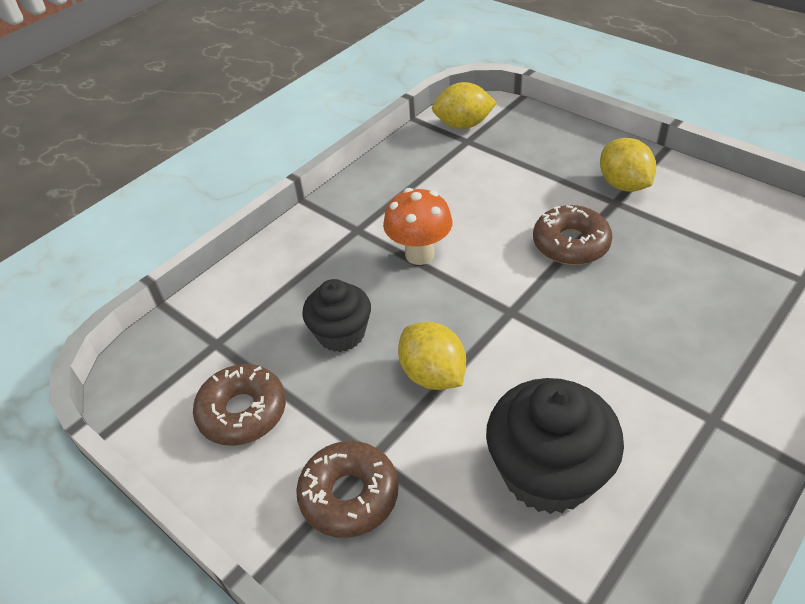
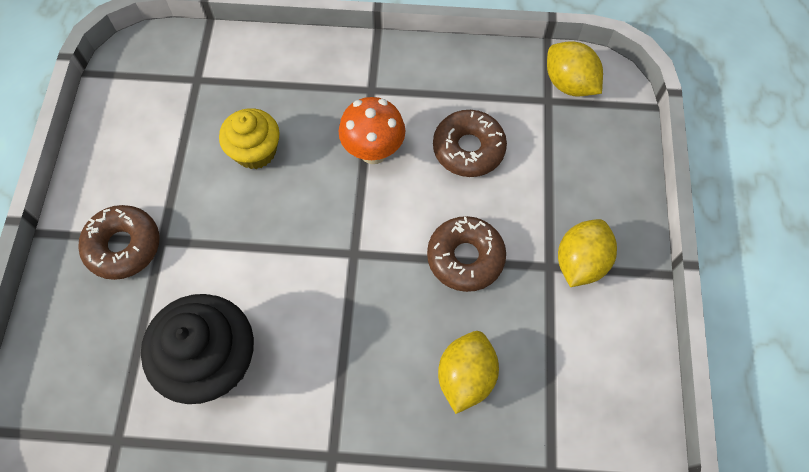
camera: 50 degrees right, 20 degrees up
brown donut [193,364,286,446] -> brown donut moved to [433,110,507,177]
black cupcake [302,279,371,352] -> yellow cupcake [219,108,280,169]
yellow lemon [398,322,466,390] -> yellow lemon moved to [438,331,499,414]

